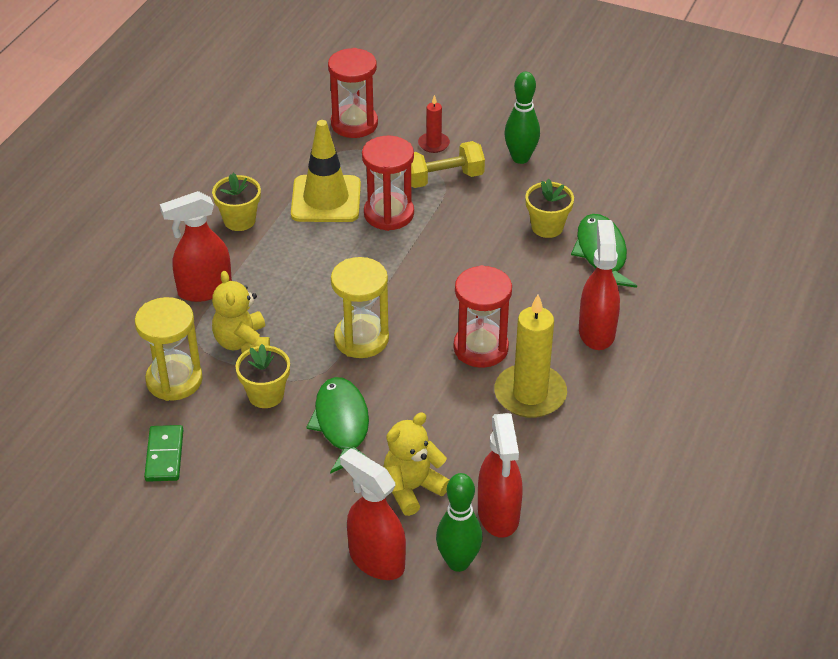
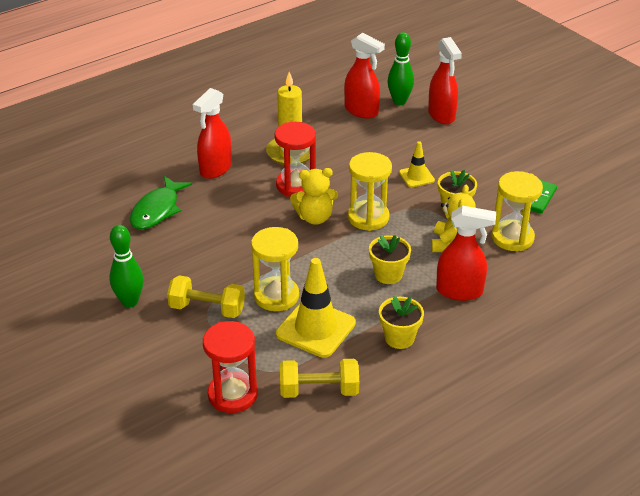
camera: 150 degrees left, 5 degrees down
green fish [306,377,369,474] -> yellow traffic cone [399,141,435,187]
red hourglass [362,136,414,231] -> yellow hourglass [251,227,299,311]
yellow teddy bear [383,412,449,516] -> yellow teddy bear moved to [290,168,338,225]
red candle [418,95,450,153] -> none
red spray bottle [478,413,523,538] -> red spray bottle turned 105 degrees clockwise [344,33,385,119]
yellow flower pot [525,178,574,238] -> yellow flower pot moved to [369,235,411,284]
none -> yellow dumbbell [280,359,359,398]

